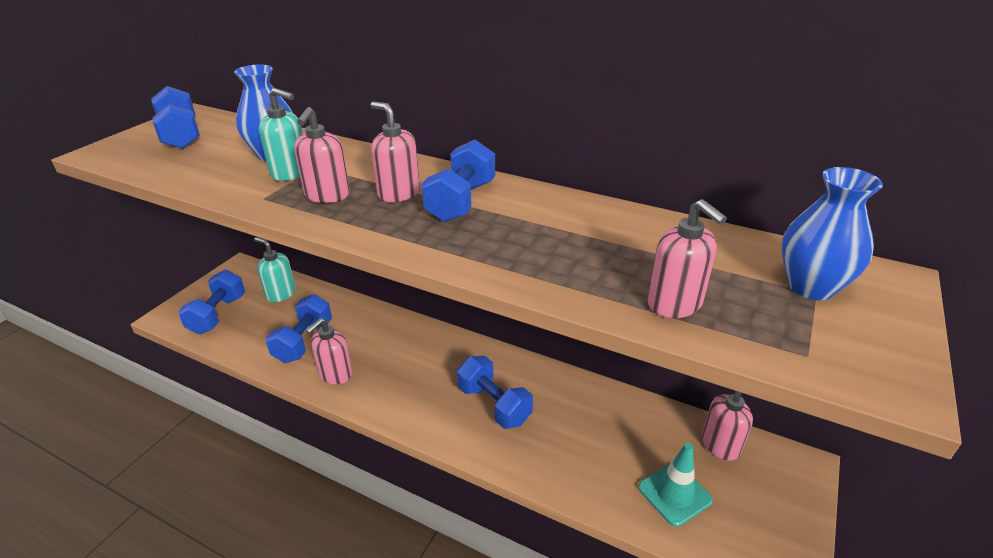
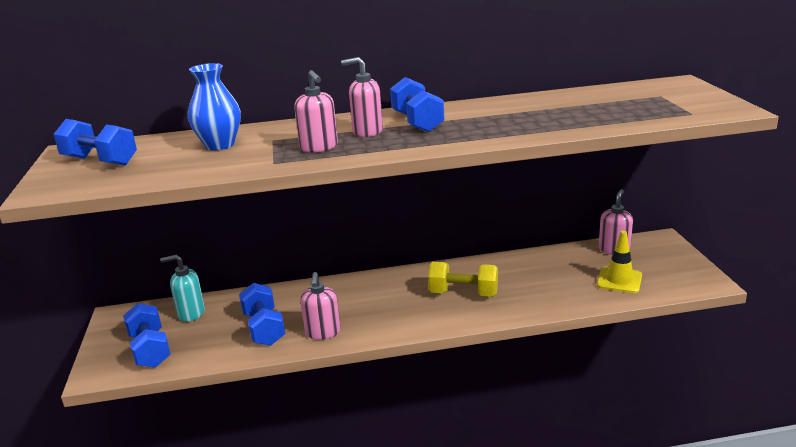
camera: 35 degrees left, 10 degrees down
turquoise soap dispenser [259,88,303,181] -> none
blue dumbbell [457,356,533,429] -> yellow dumbbell [428,262,498,297]
turquoise traffic cone [638,443,713,527] -> yellow traffic cone [597,231,642,293]
pink soap dispenser [647,199,727,318] -> none
blue vase [782,167,883,300] -> none

